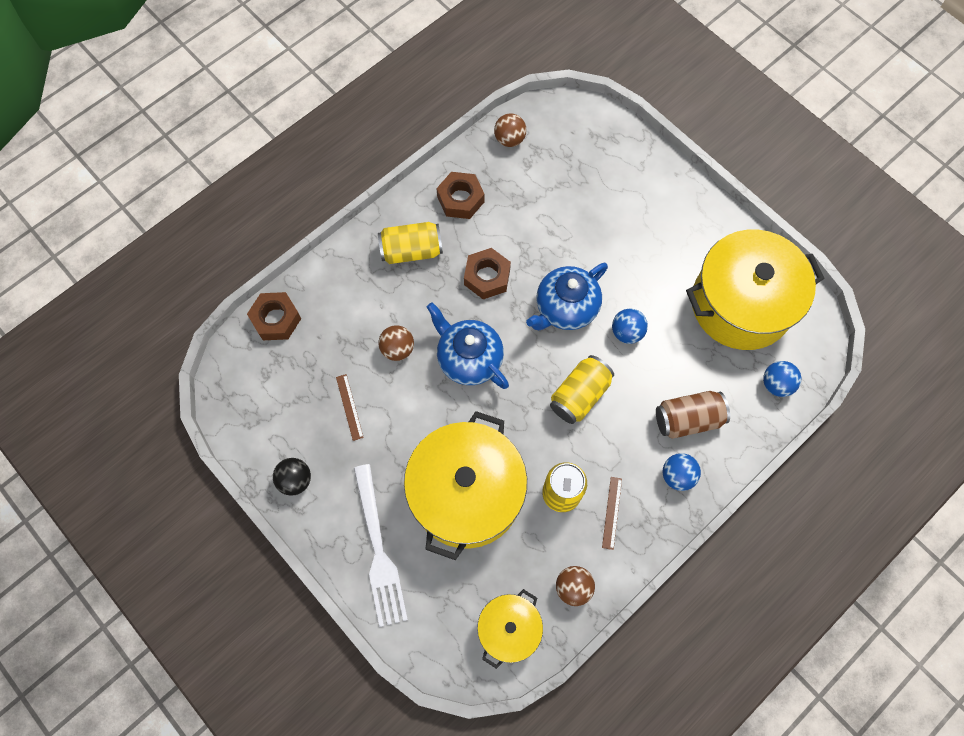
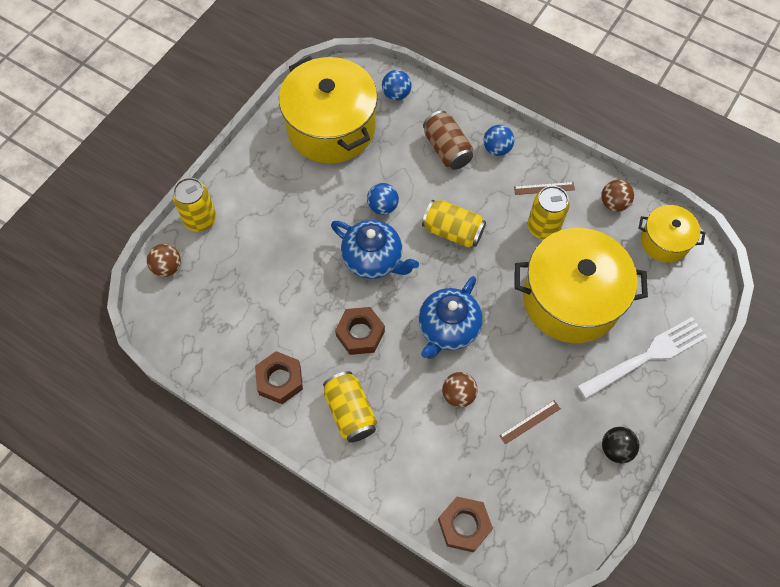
camera: 105 degrees left, 5 degrees down
brown ball [494,113,527,147] -> brown ball moved to [147,244,181,277]
none -> yellow can [173,178,216,232]

